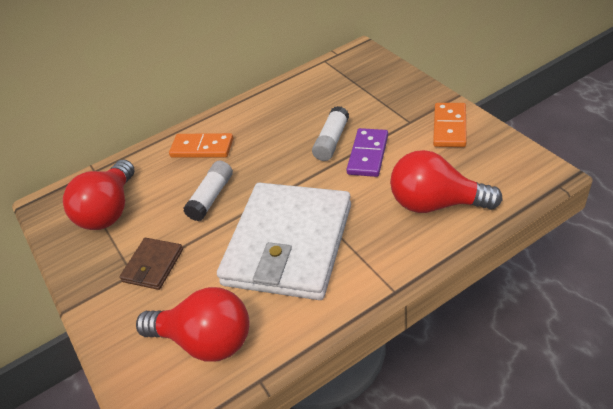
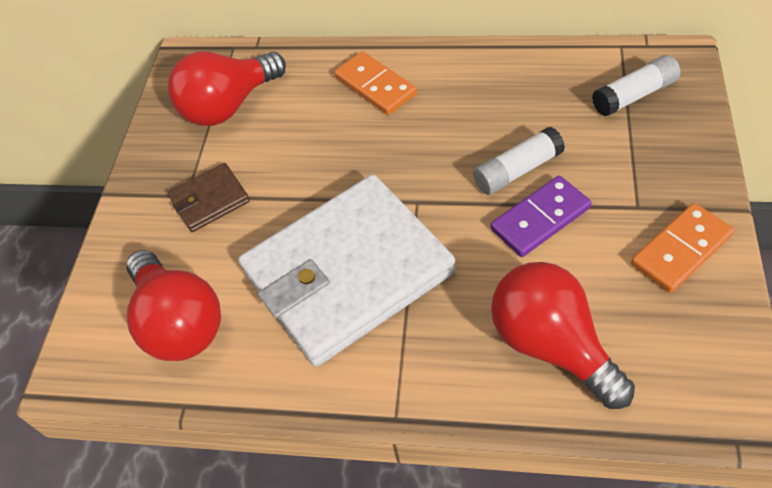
camera: 40 degrees right, 10 degrees up
white glue stick [183,161,233,221] -> white glue stick moved to [592,55,680,116]

